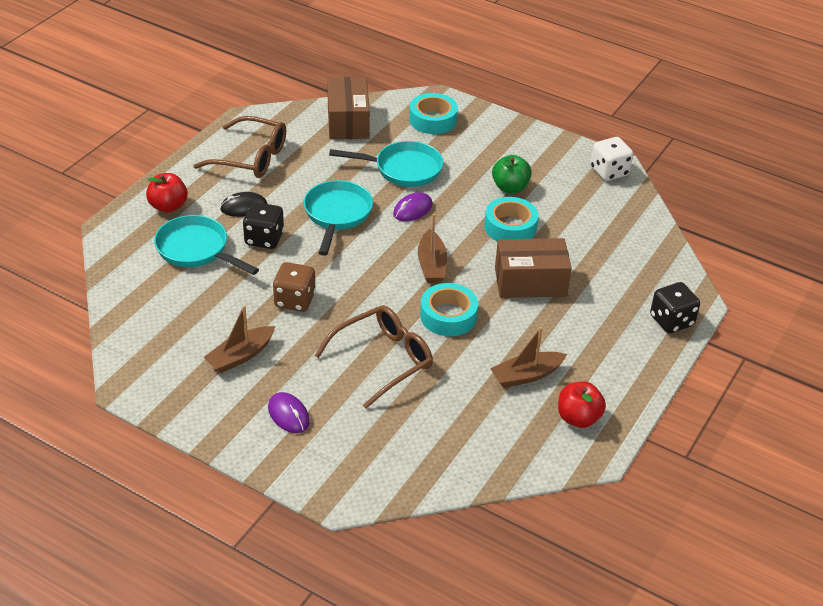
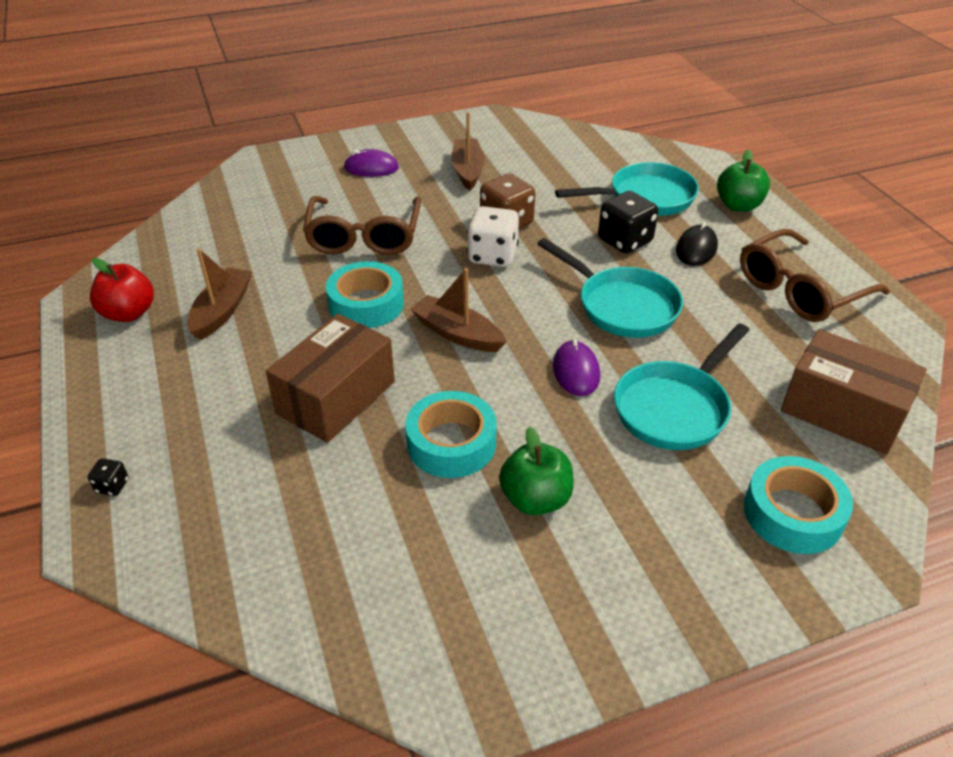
camera: 130 degrees right, 0 degrees up
red apple [146,173,188,213] -> green apple [717,150,770,212]
white dice [591,137,633,181] -> white dice moved to [467,206,519,267]
black dice [650,282,700,333] -> black dice [88,458,129,496], size x0.46

